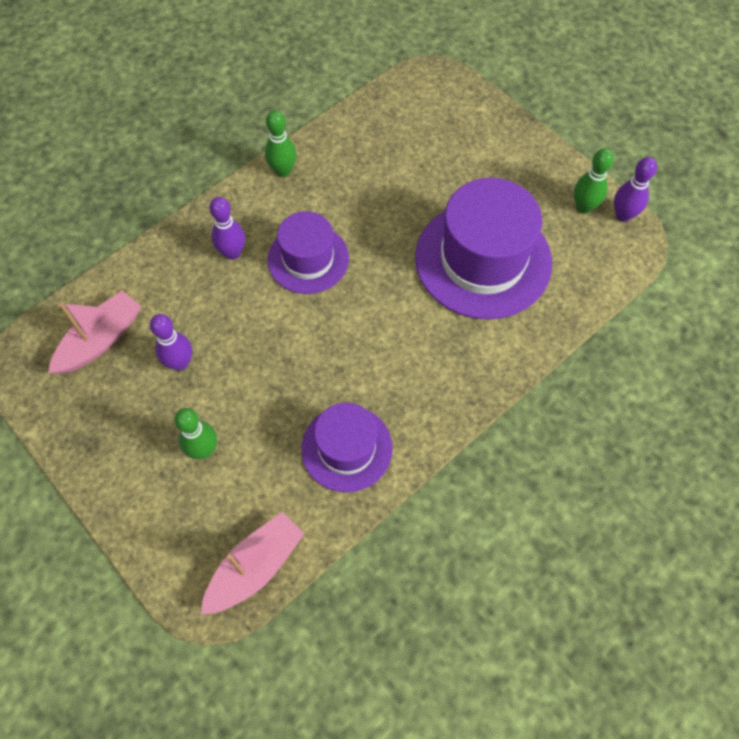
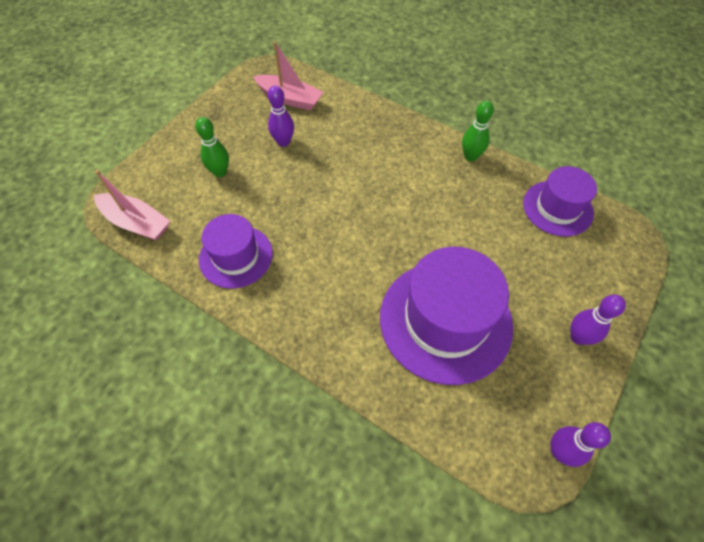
camera: 75 degrees right, 5 degrees down
purple bowling pin [209,197,245,260] -> purple bowling pin moved to [570,295,626,345]
purple hat [267,211,349,294] -> purple hat moved to [523,166,597,237]
green bowling pin [574,148,614,214] -> none

